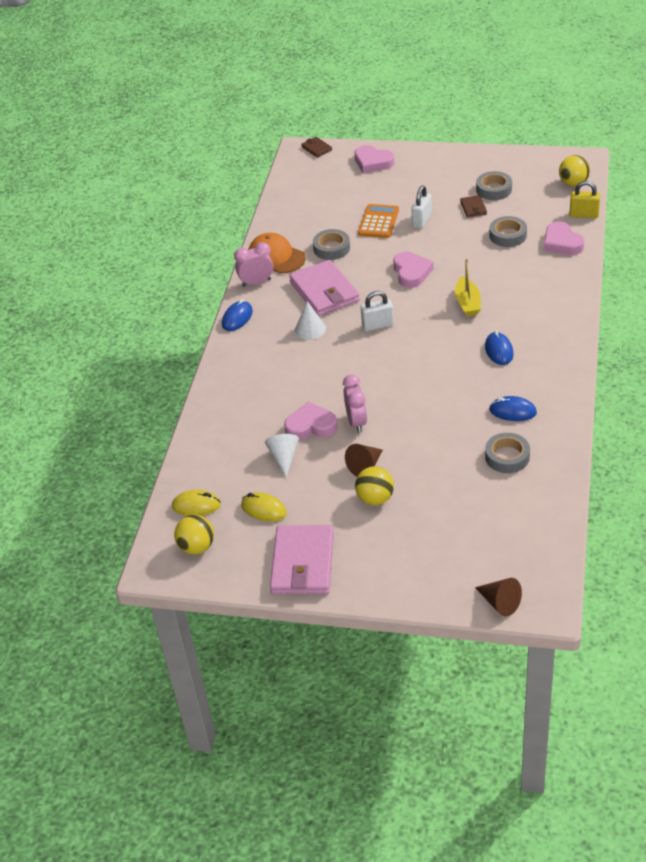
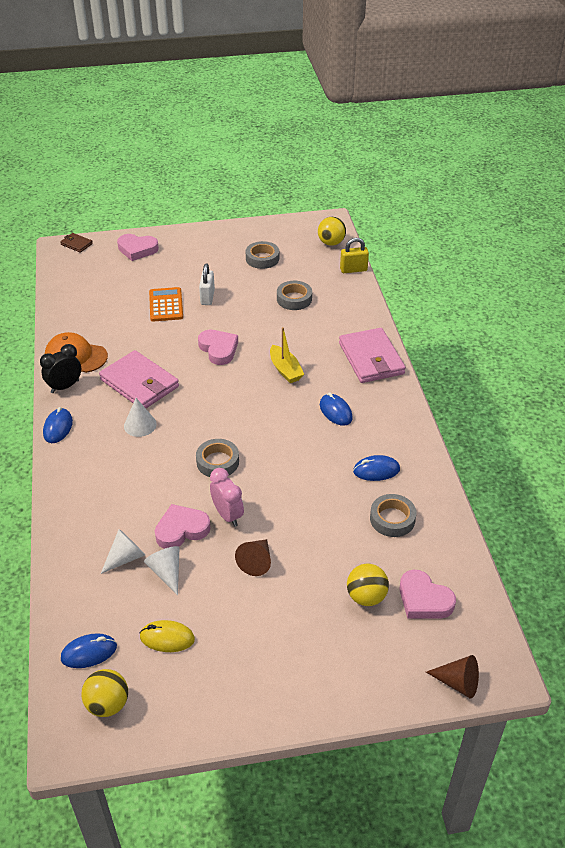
camera: 25 degrees left, 0 degrees up
yellow mouse [172,490,221,516] -> blue mouse [61,633,117,668]
pink clock [234,242,273,287] -> black clock [40,344,81,393]
pink wallet [270,525,334,594] -> pink wallet moved to [339,328,406,383]
grey tape [313,229,350,260] -> grey tape moved to [196,439,239,477]
yellow ball [355,466,394,505] -> yellow ball moved to [347,564,389,606]
white padlock [361,291,394,331] -> none
brown wallet [460,195,487,218] -> none
pink heart [544,222,584,255] -> pink heart moved to [400,570,456,619]
none -> white cone [101,529,145,574]

